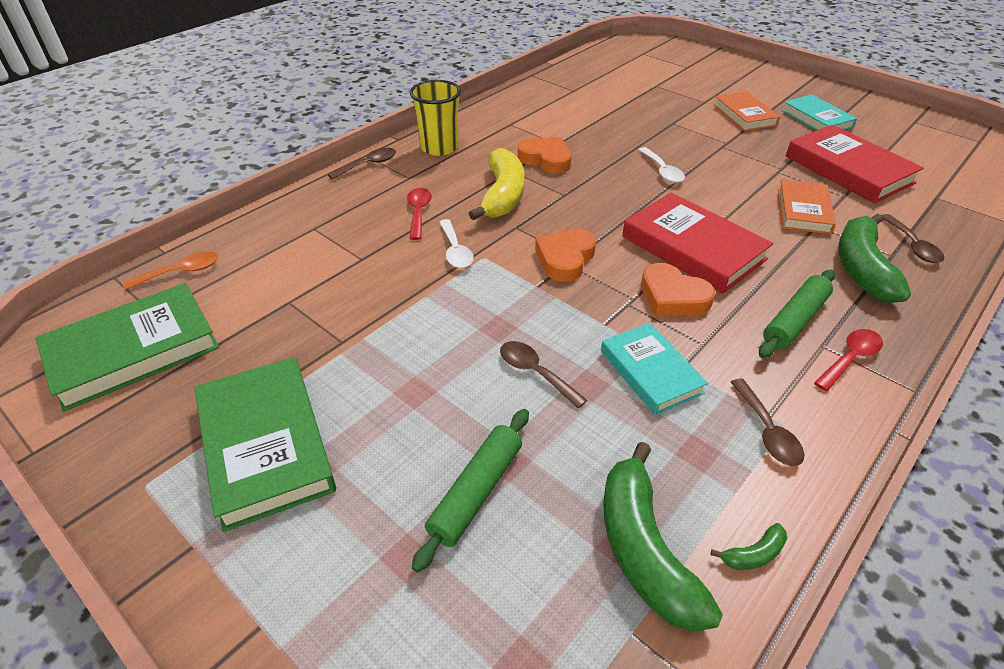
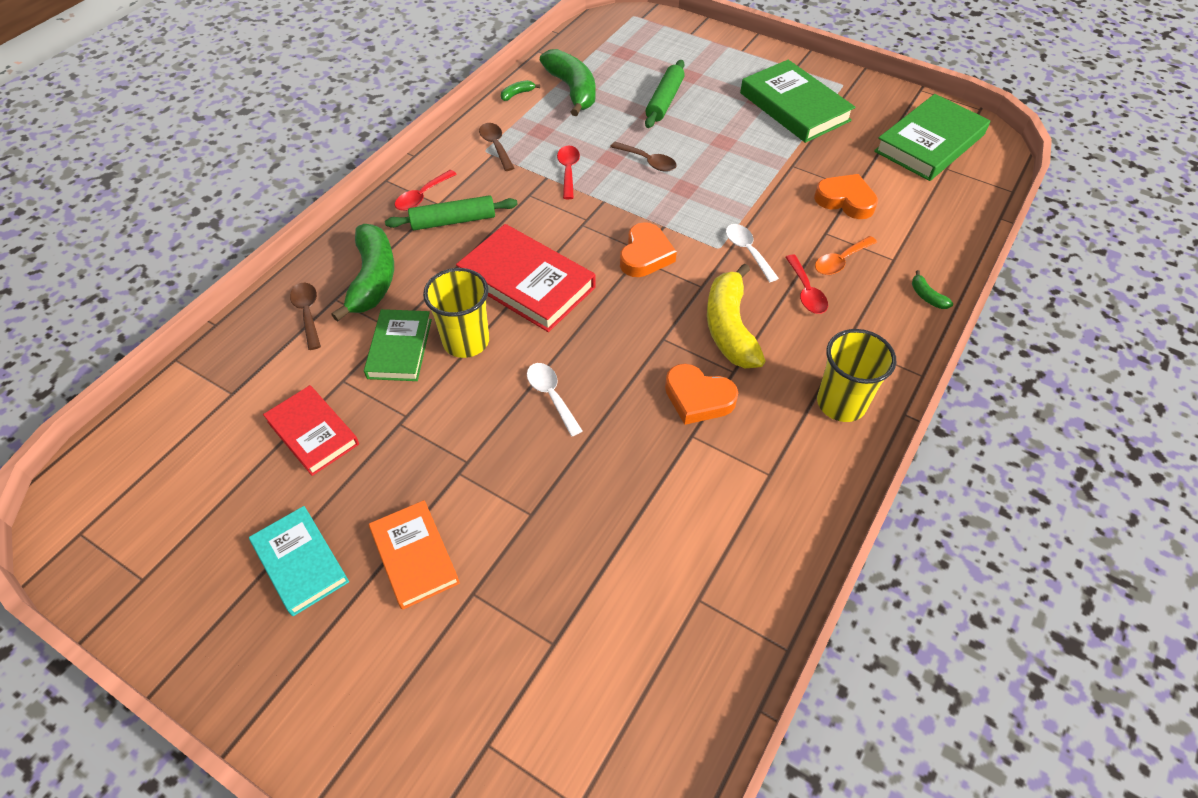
camera: 170 degrees right, 10 degrees up
orange spoon [123,251,218,290] -> orange spoon moved to [815,236,877,275]
brown spoon [328,148,396,180] -> none
turquoise book [601,323,708,415] -> red spoon [557,145,580,199]
orange heart [641,263,716,316] -> orange heart moved to [814,174,878,219]
green rolling pin [759,270,835,358] -> green rolling pin turned 45 degrees clockwise [385,195,518,230]
orange book [778,179,836,234] -> green book [364,309,432,381]
red book [786,125,924,203] -> red book [263,385,359,476], size x0.63
none -> yellow cup [423,268,489,358]
none -> green banana [912,270,953,309]

